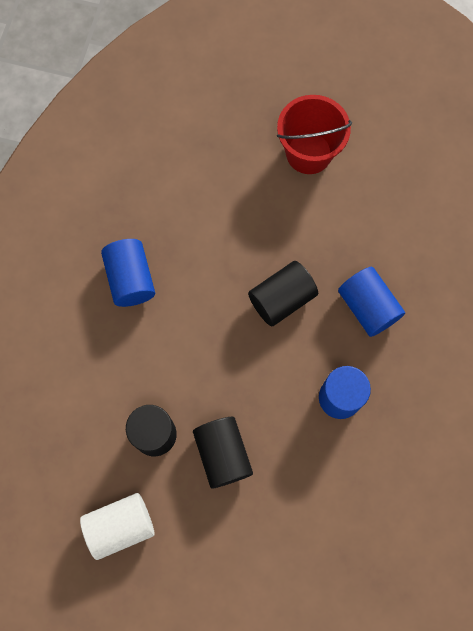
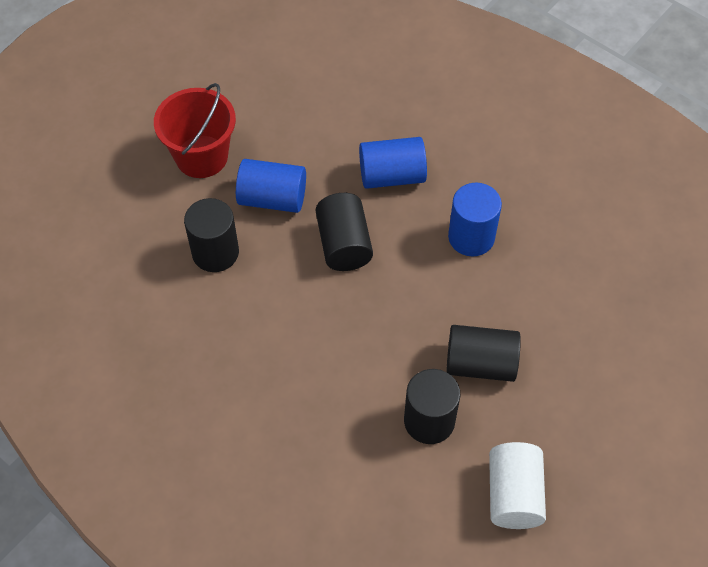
camera: 65 degrees left, 15 degrees down
blue cylinder [101,239,155,307] -> blue cylinder moved to [236,159,306,213]
none -> black cylinder [184,198,239,272]

